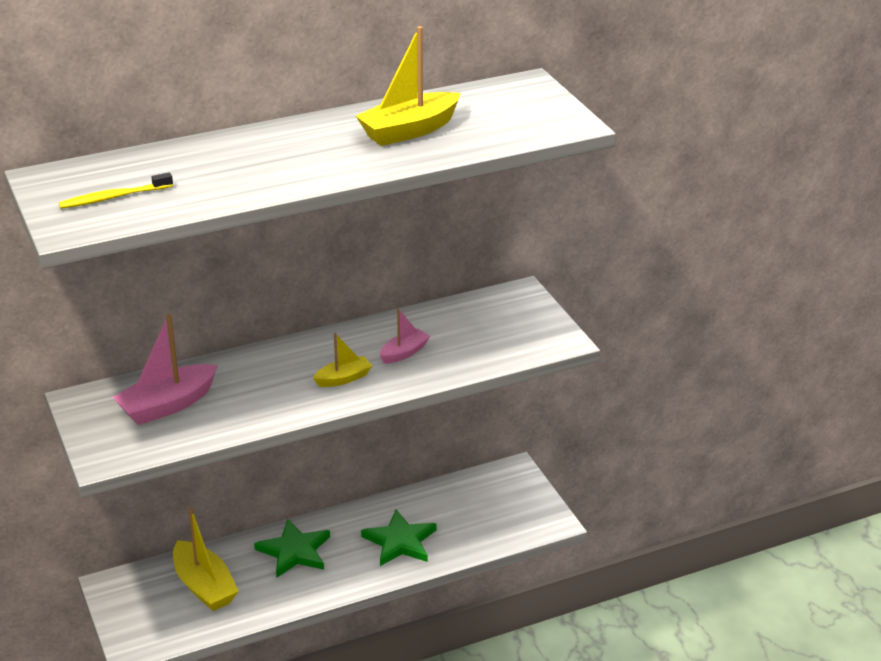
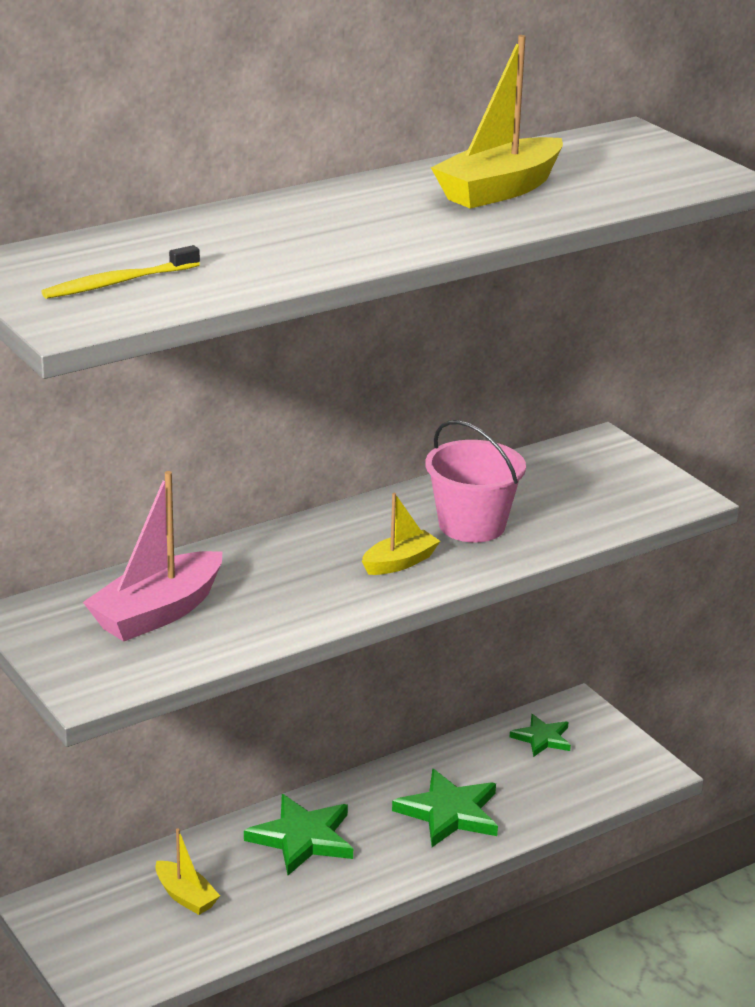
camera: 10 degrees left, 5 degrees down
yellow boat [173,507,239,611] -> yellow boat [155,829,220,915], size x0.57
pink boat [380,309,430,364] -> pink bucket [425,420,526,543]
none -> green star [510,714,571,757]

